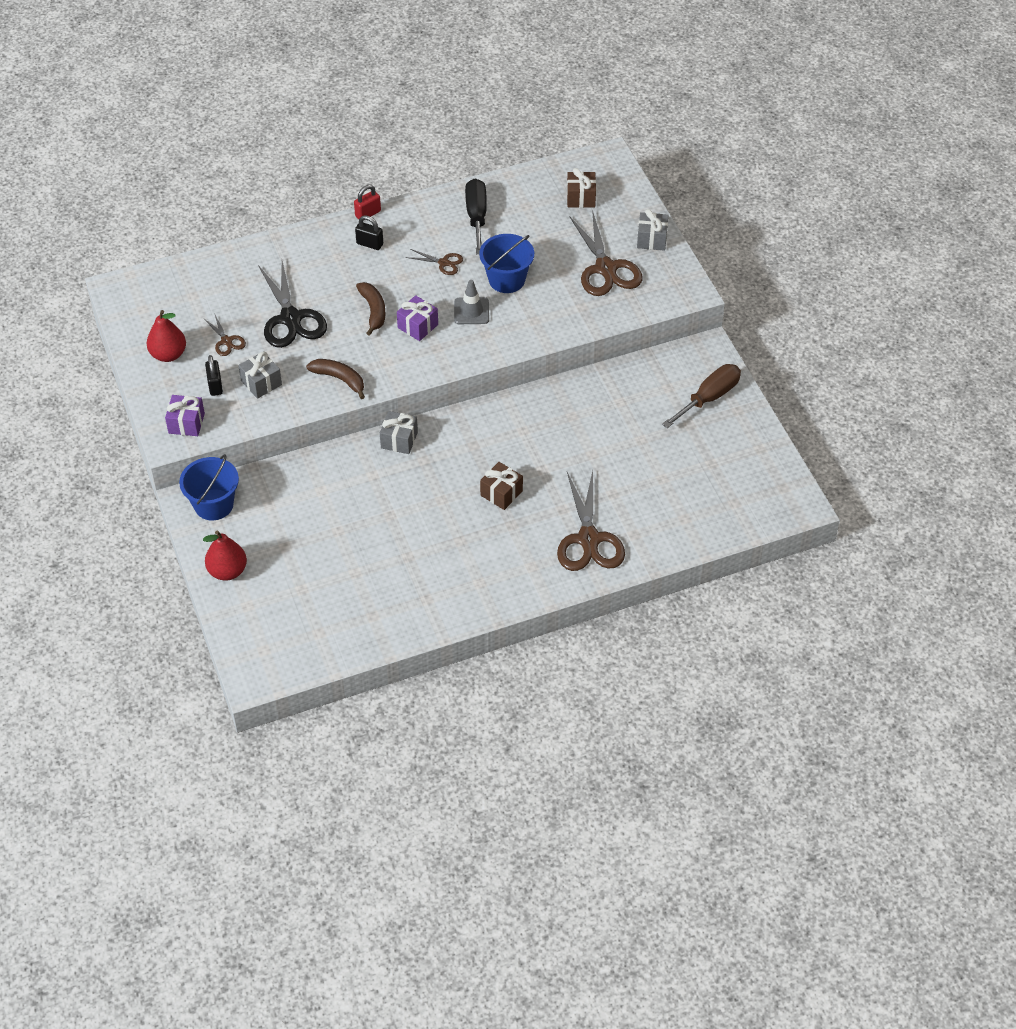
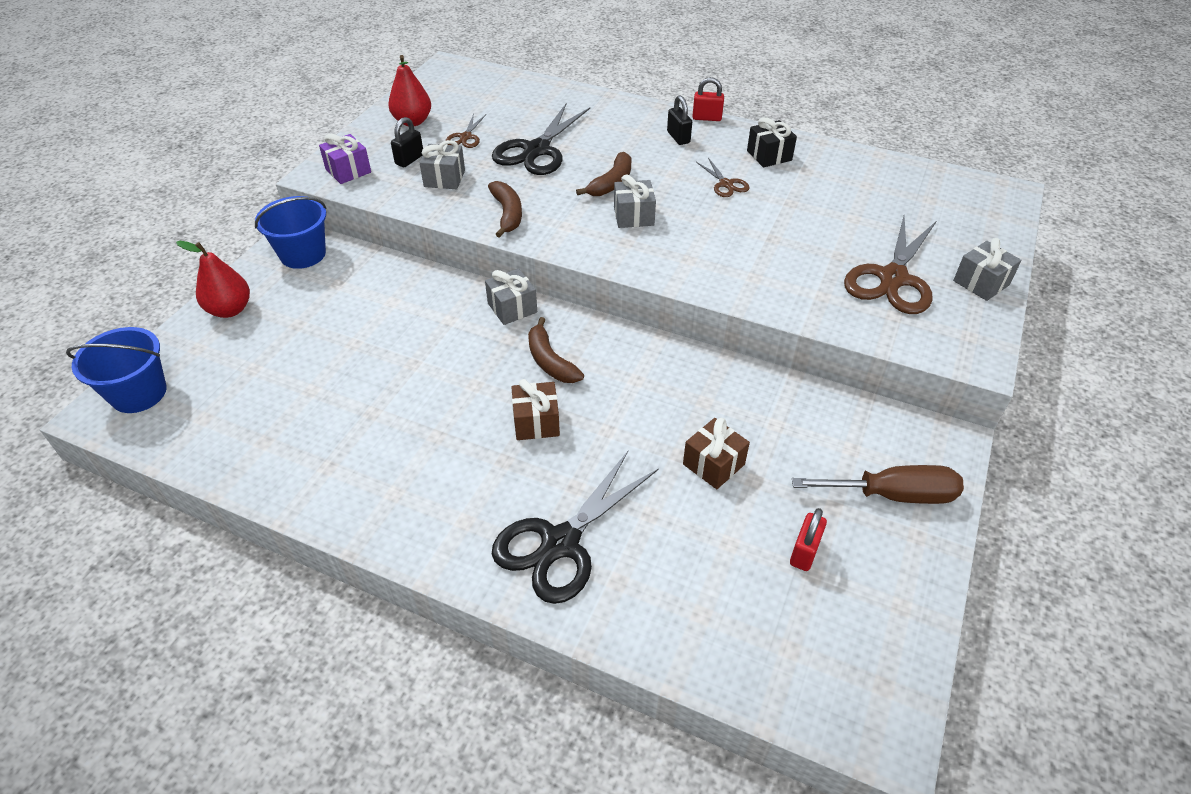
camera: 45 degrees right, 5 degrees down
purple gift [397,295,438,341] -> grey gift [614,174,656,228]
grey traffic cone [454,280,489,324] -> none
black screwdriver [465,178,487,254] -> none
blue bucket [479,234,534,293] -> blue bucket moved to [66,327,167,413]
brown scissors [557,471,625,571] -> black scissors [492,451,659,604]
brown gift [567,168,596,208] -> brown gift moved to [683,418,750,489]
none -> brown banana [528,317,584,383]
none -> black gift [747,117,797,167]
none -> red padlock [790,508,827,571]

